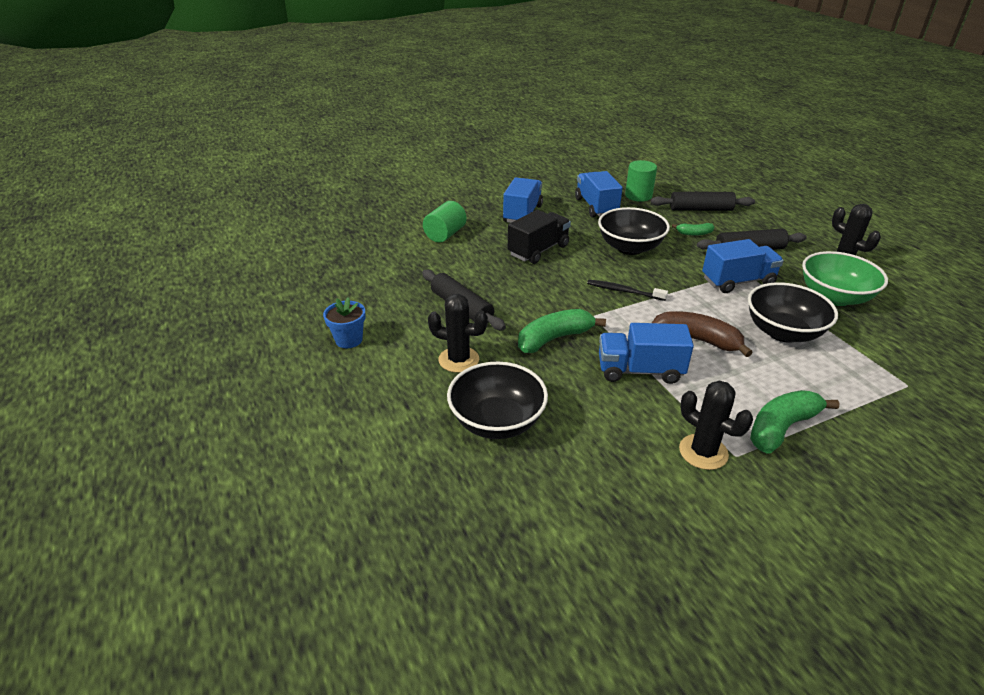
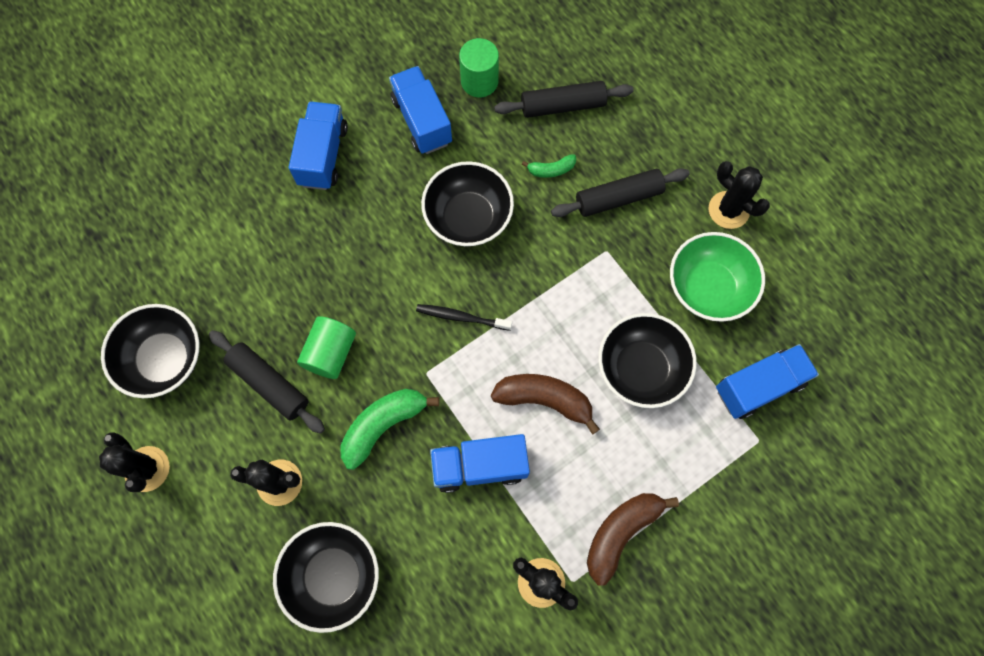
camera: 10 degrees left, 35 degrees up
blue flower pot [323,297,366,348] -> black cactus [99,432,170,492]
green cylinder [423,201,467,243] -> green cylinder moved to [297,316,356,379]
black truck [508,210,571,264] -> none
blue truck [702,239,784,293] -> blue truck moved to [716,344,819,419]
green banana [750,390,840,454] -> brown banana [587,493,679,586]
none -> black bowl [101,304,199,398]

